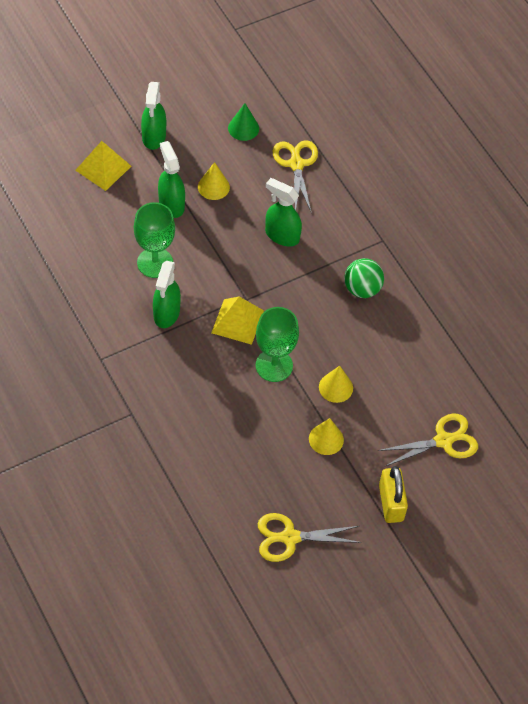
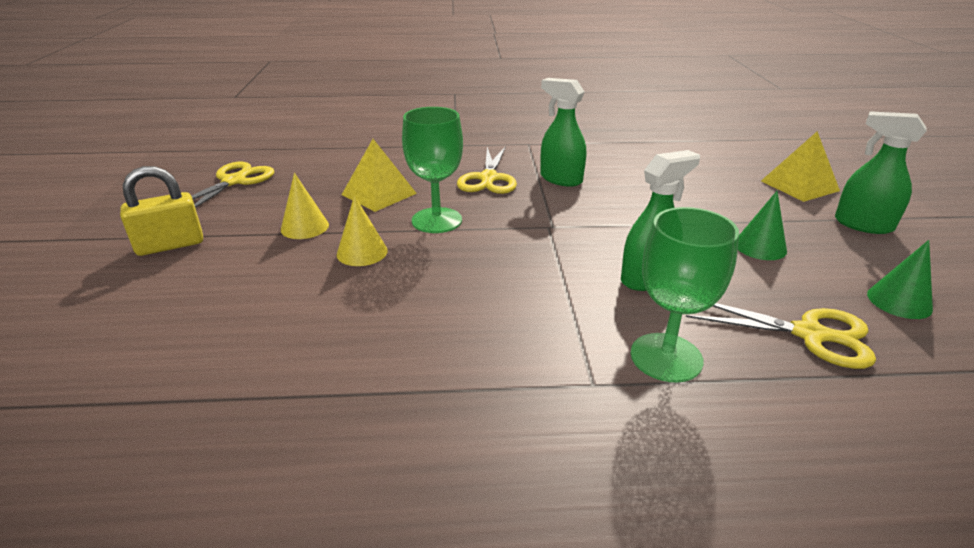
camera: 120 degrees right, 25 degrees down
green goblet [134,202,175,278] -> green goblet moved to [631,207,739,382]
green spray bottle [158,141,185,218] -> none
yellow cone [198,162,230,200] -> green cone [738,191,787,260]
yellow pyramid [211,297,264,345] -> yellow pyramid moved to [342,139,417,212]
green ball [344,258,384,298] -> none
yellow scissors [378,414,478,467] -> yellow scissors moved to [457,146,517,194]
yellow padlock [379,466,408,523] -> yellow padlock turned 45 degrees counterclockwise [120,166,203,256]

